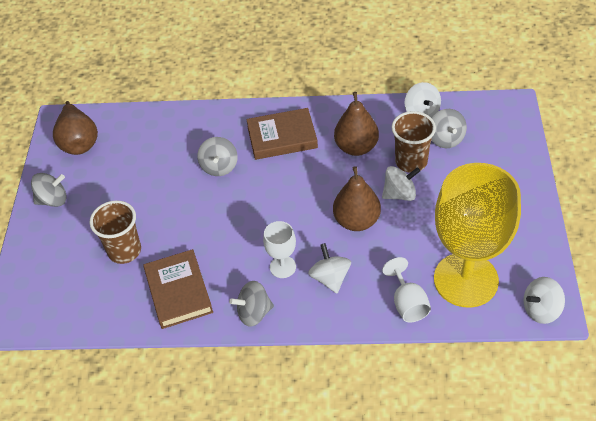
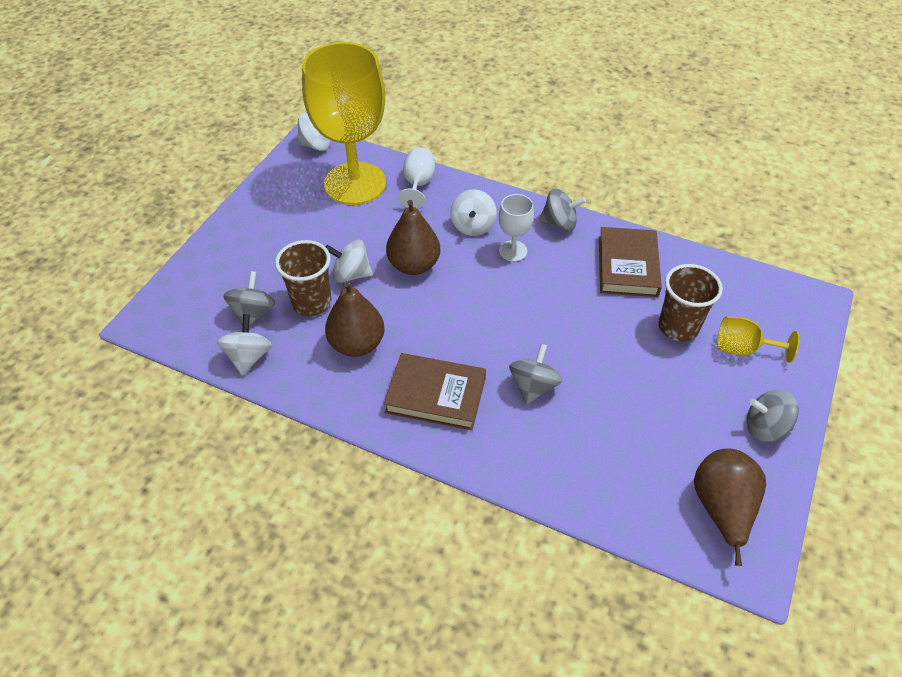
camera: 160 degrees left, 0 degrees up
none -> yellow goblet [717,316,800,363]

